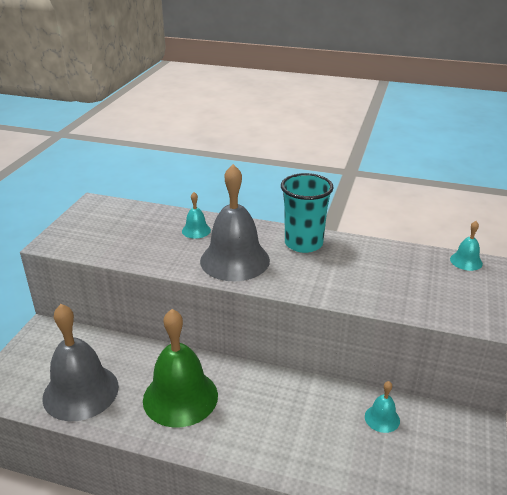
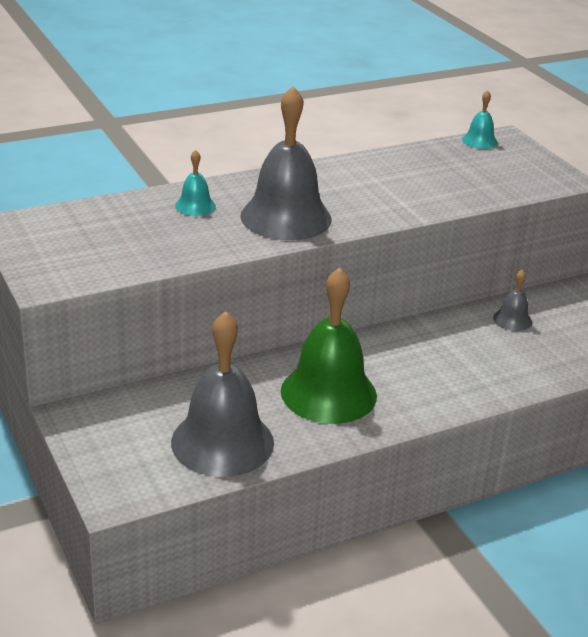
camera: 45 degrees left, 0 degrees up
turquoise cup [281,173,334,253] -> none
turquoise bell [365,381,400,433] -> grey bell [493,270,532,331]

